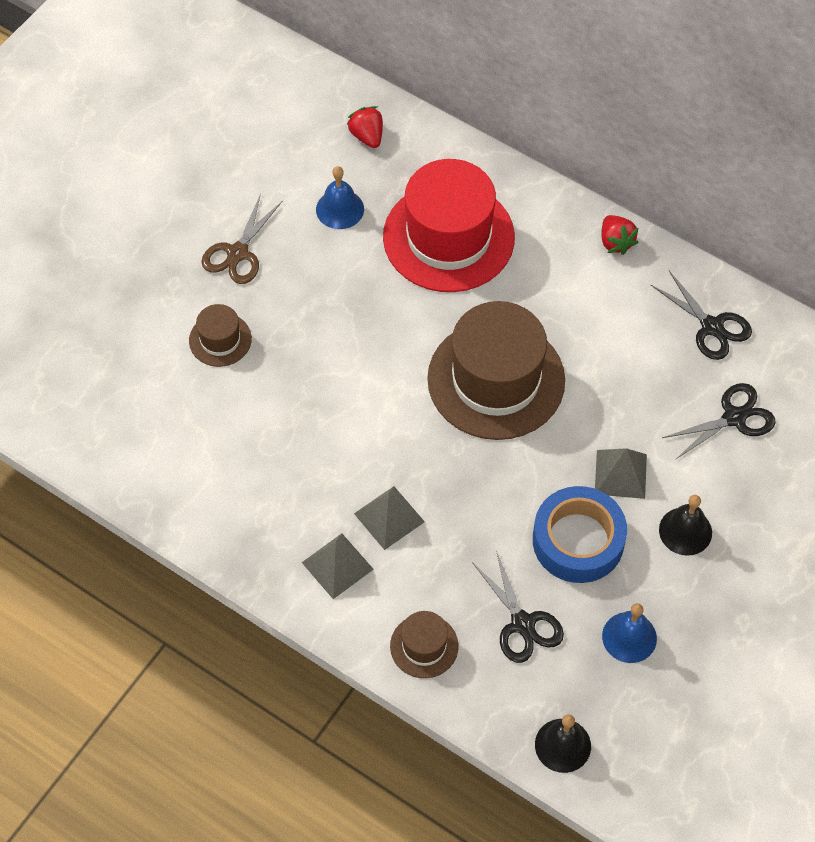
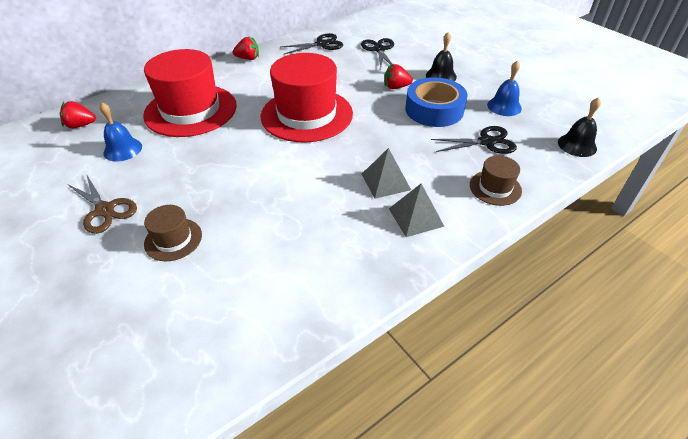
camera: 70 degrees left, 15 degrees down
brown hat [427,301,565,440] -> red hat [261,53,353,142]
grey pyramid [595,448,647,499] -> red strawberry [384,64,413,89]

